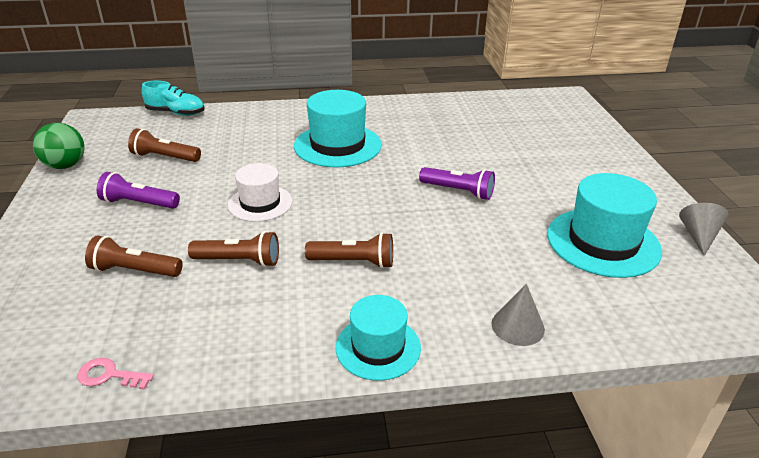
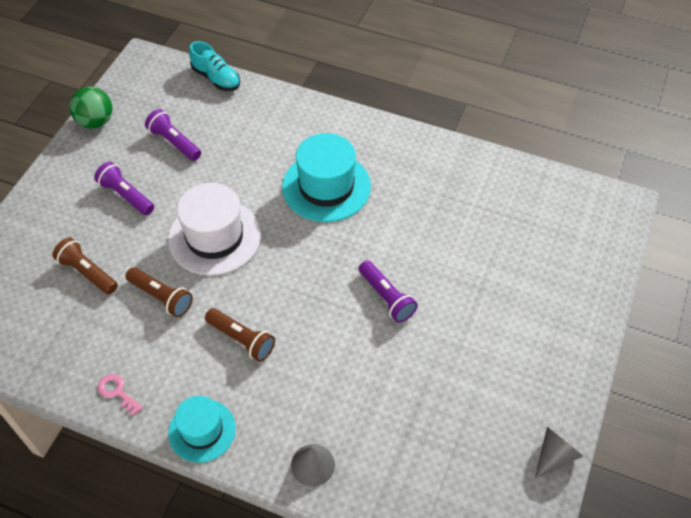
camera: 30 degrees right, 20 degrees up
pink key [77,358,154,390] -> pink key moved to [98,374,143,416]
brown flashlight [128,128,201,162] -> purple flashlight [145,109,201,161]
white hat [228,163,293,222] -> white hat [168,183,261,276], size x1.59
turquoise hat [547,173,662,278] -> none

